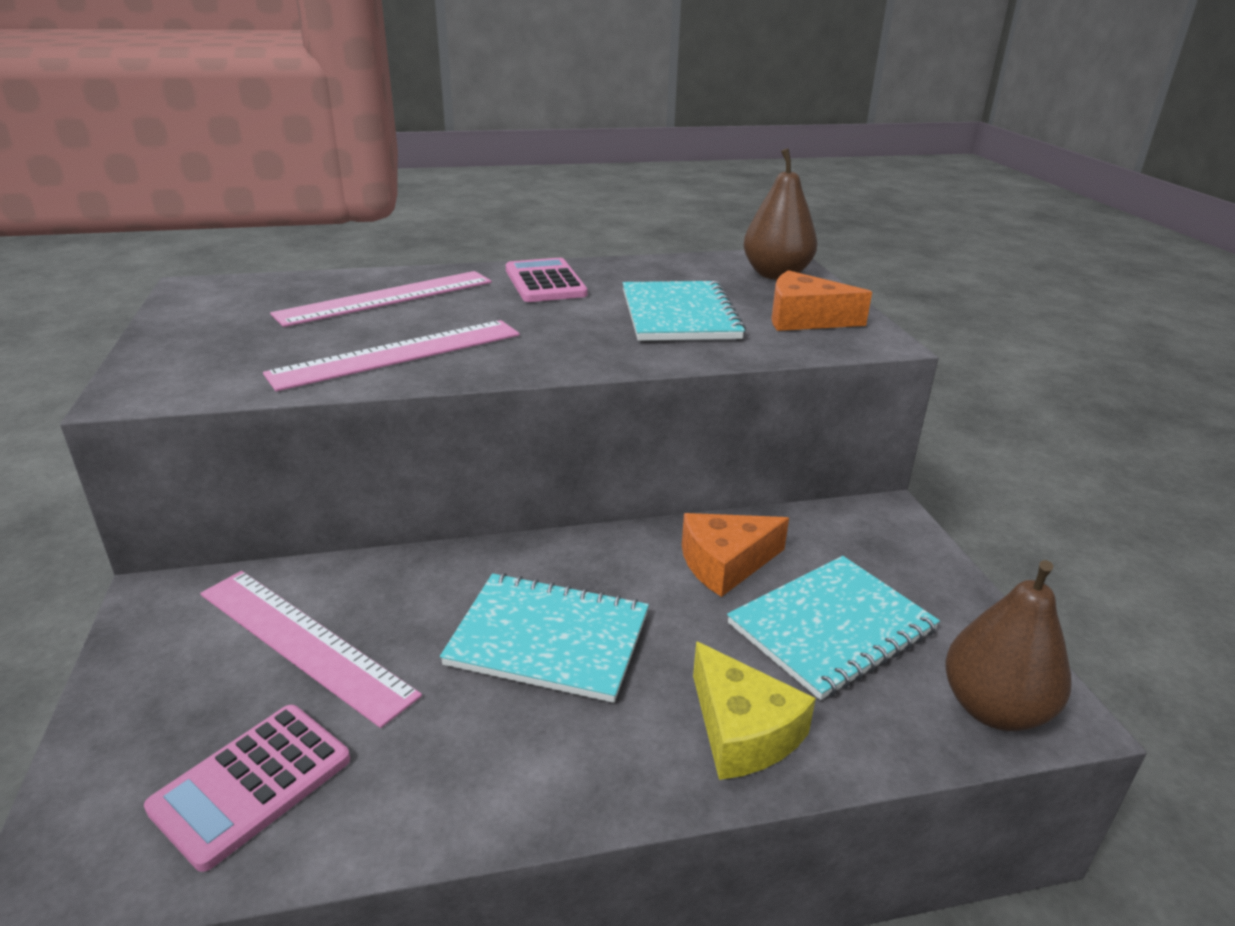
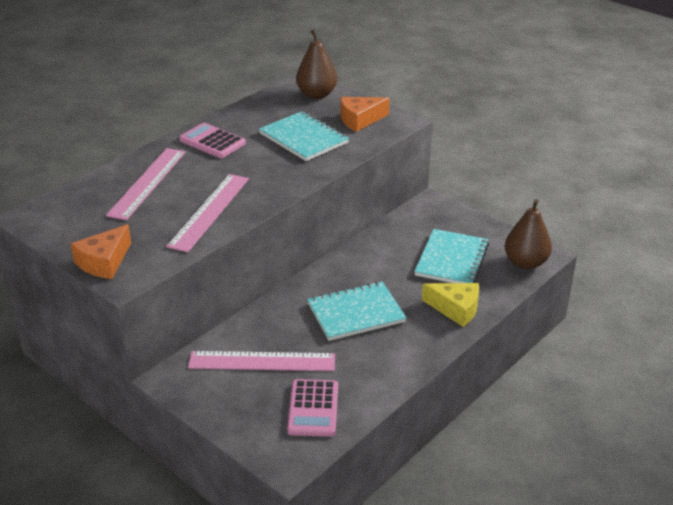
camera: 35 degrees left, 5 degrees up
orange cheese [682,513,789,597] -> orange cheese moved to [71,224,131,279]

